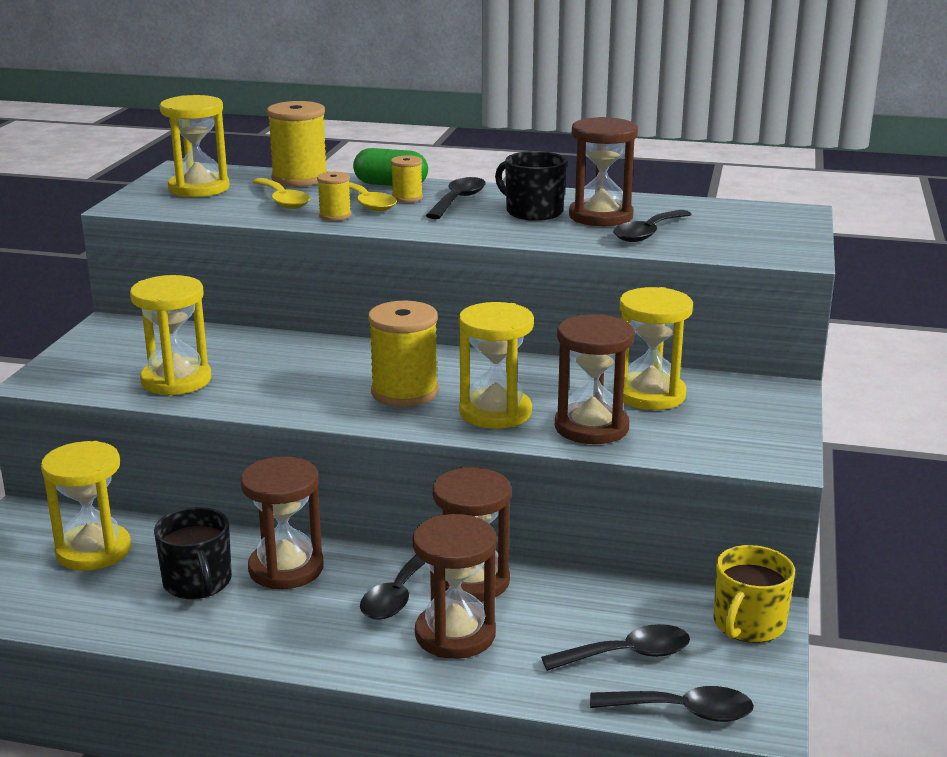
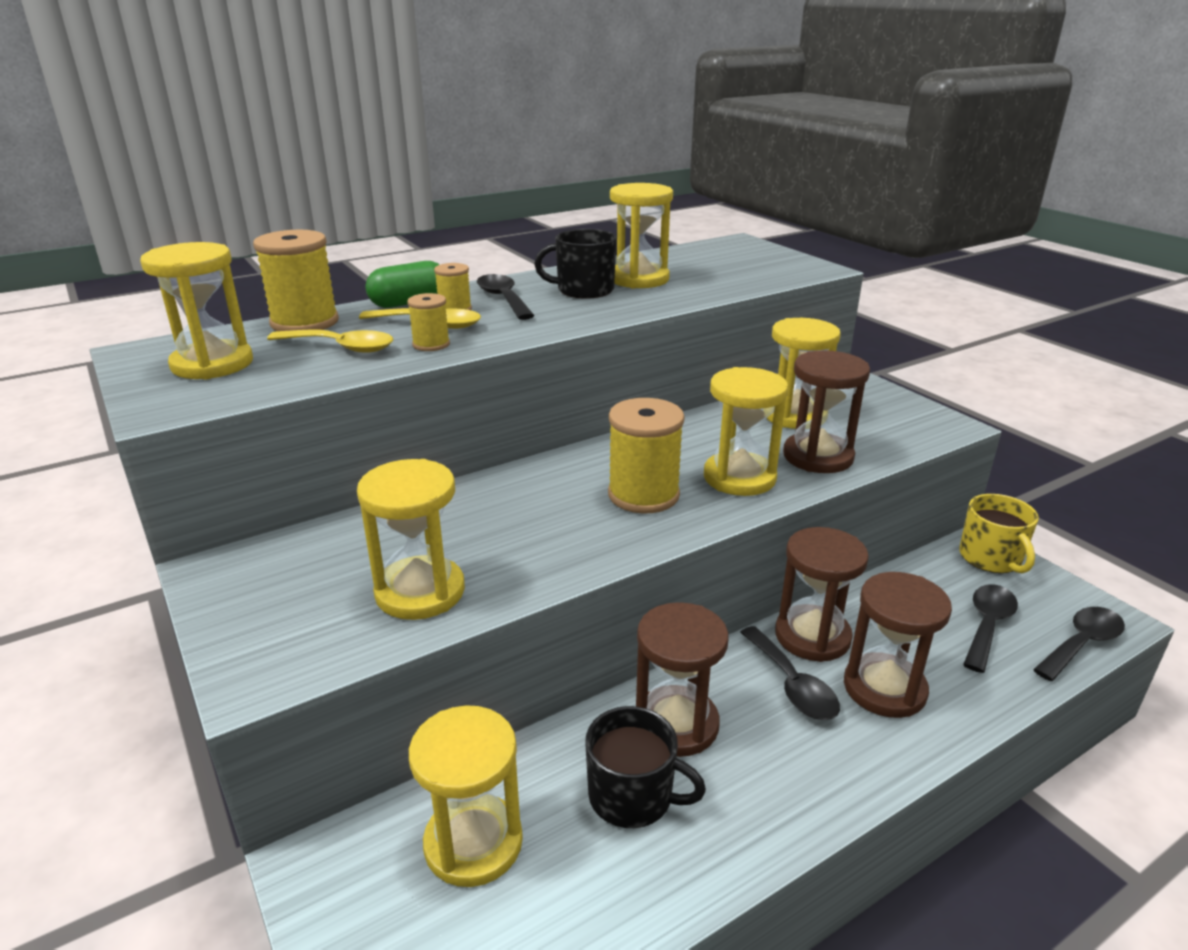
camera: 45 degrees left, 5 degrees up
brown hourglass [569,117,638,226] -> yellow hourglass [610,183,673,289]
black spoon [613,210,692,242] -> none

